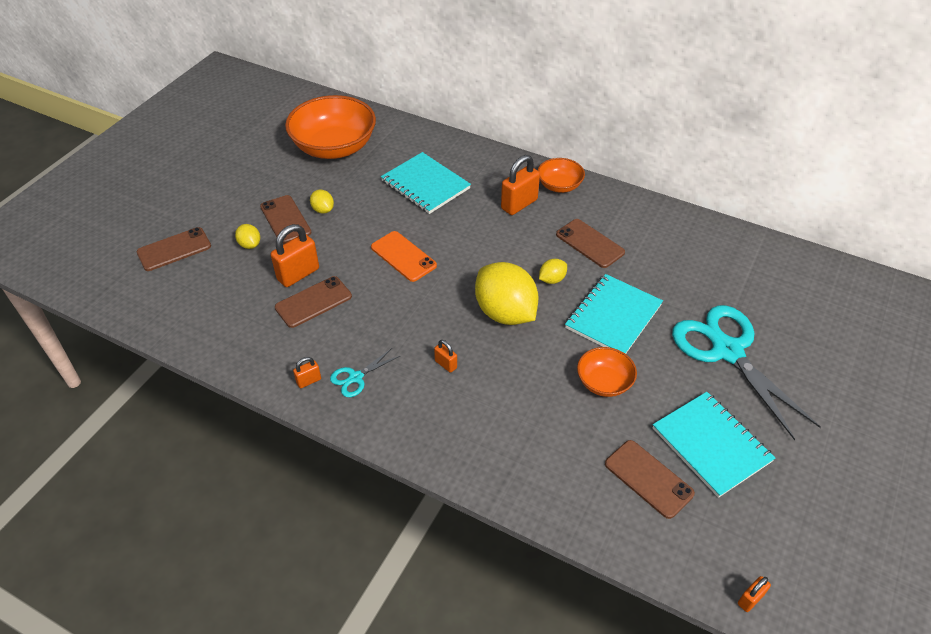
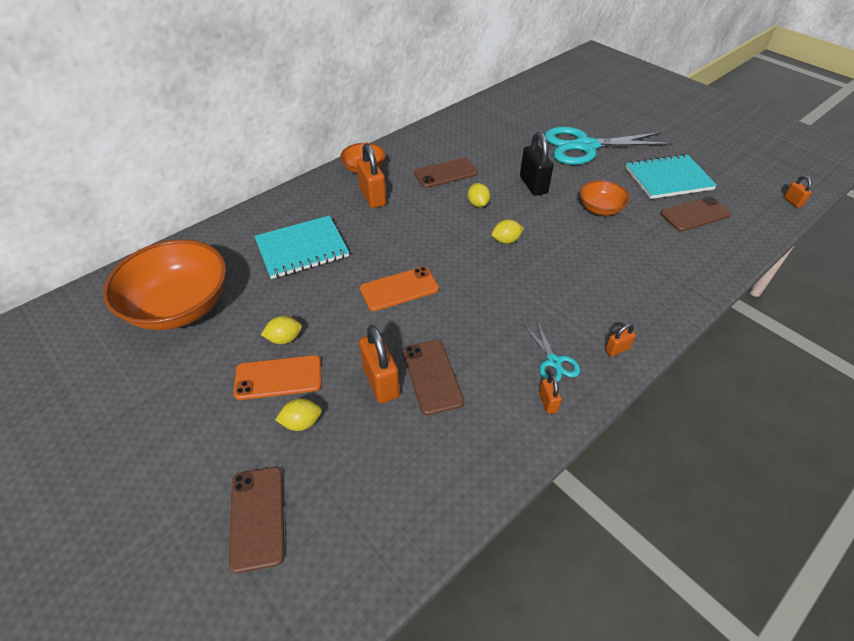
camera: 70 degrees left, 0 degrees up
brown phone [260,195,312,244] -> orange phone [233,355,321,400]
orange padlock [434,340,457,373] -> orange padlock moved to [605,324,636,357]
yellow lemon [475,262,539,325] -> yellow lemon [492,219,524,244], size x0.44
turquoise notebook [565,274,663,354] -> black padlock [520,132,553,196]

